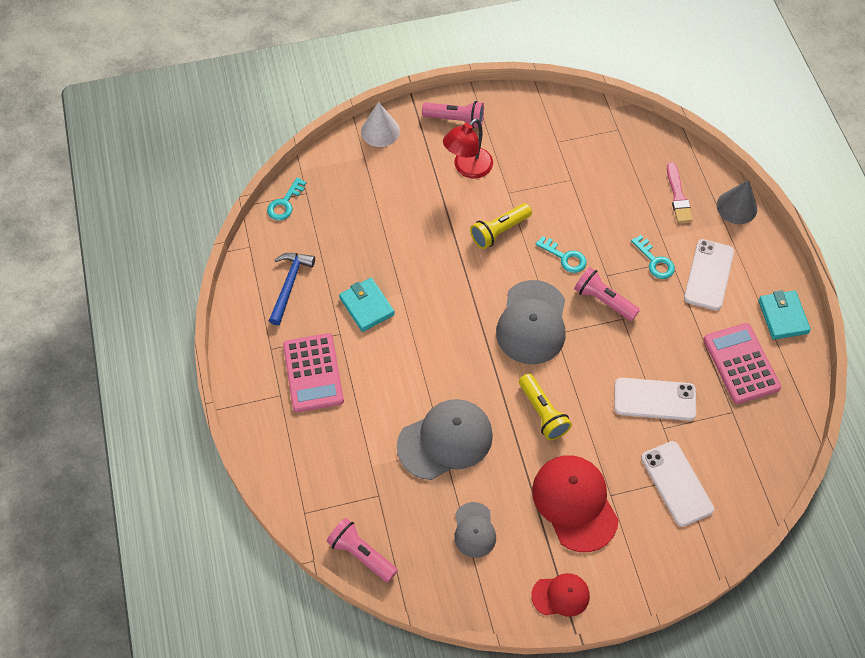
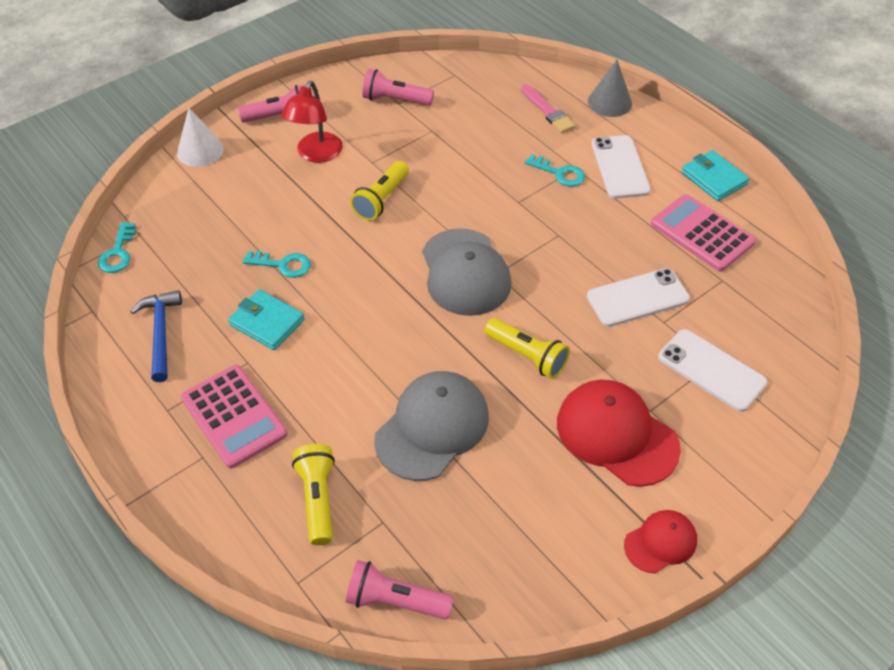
camera: 25 degrees left, 10 degrees down
grey cap [454,502,496,558] -> none
turquoise key [535,236,587,273] -> turquoise key moved to [243,251,311,278]
pink flashlight [574,267,640,321] -> pink flashlight moved to [362,69,434,106]
none -> yellow flashlight [292,444,335,545]

